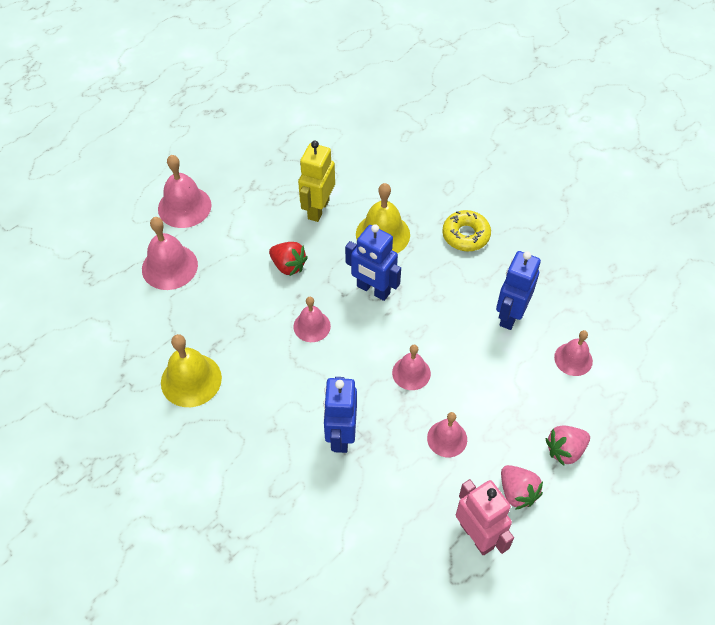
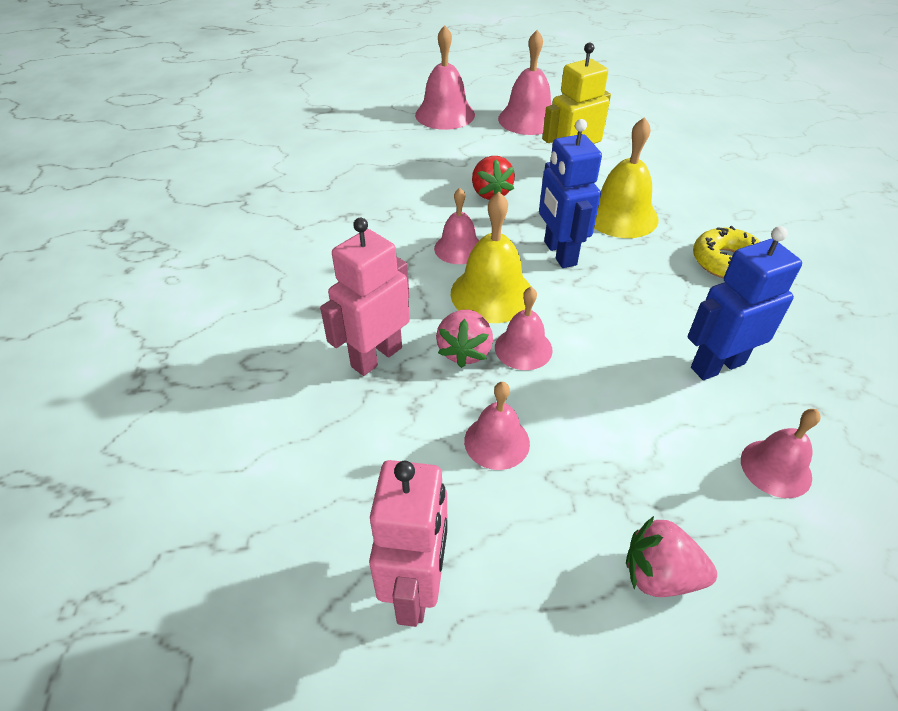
camera: 40 degrees right, 10 degrees down
pink bell [142,217,198,290] -> pink bell moved to [498,30,551,135]
yellow bell [161,334,222,407] -> yellow bell moved to [451,192,531,323]
blue robot [323,377,357,453] -> pink robot [320,218,410,376]
pink strawberry [501,465,543,510] -> pink strawberry moved to [436,310,493,368]

